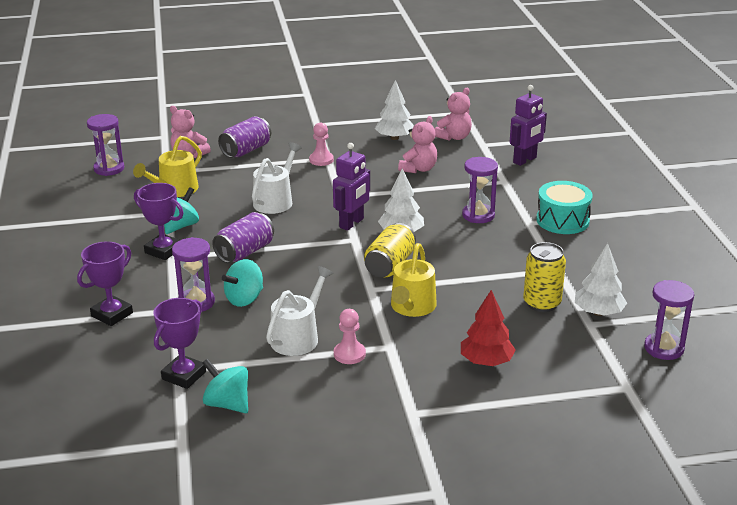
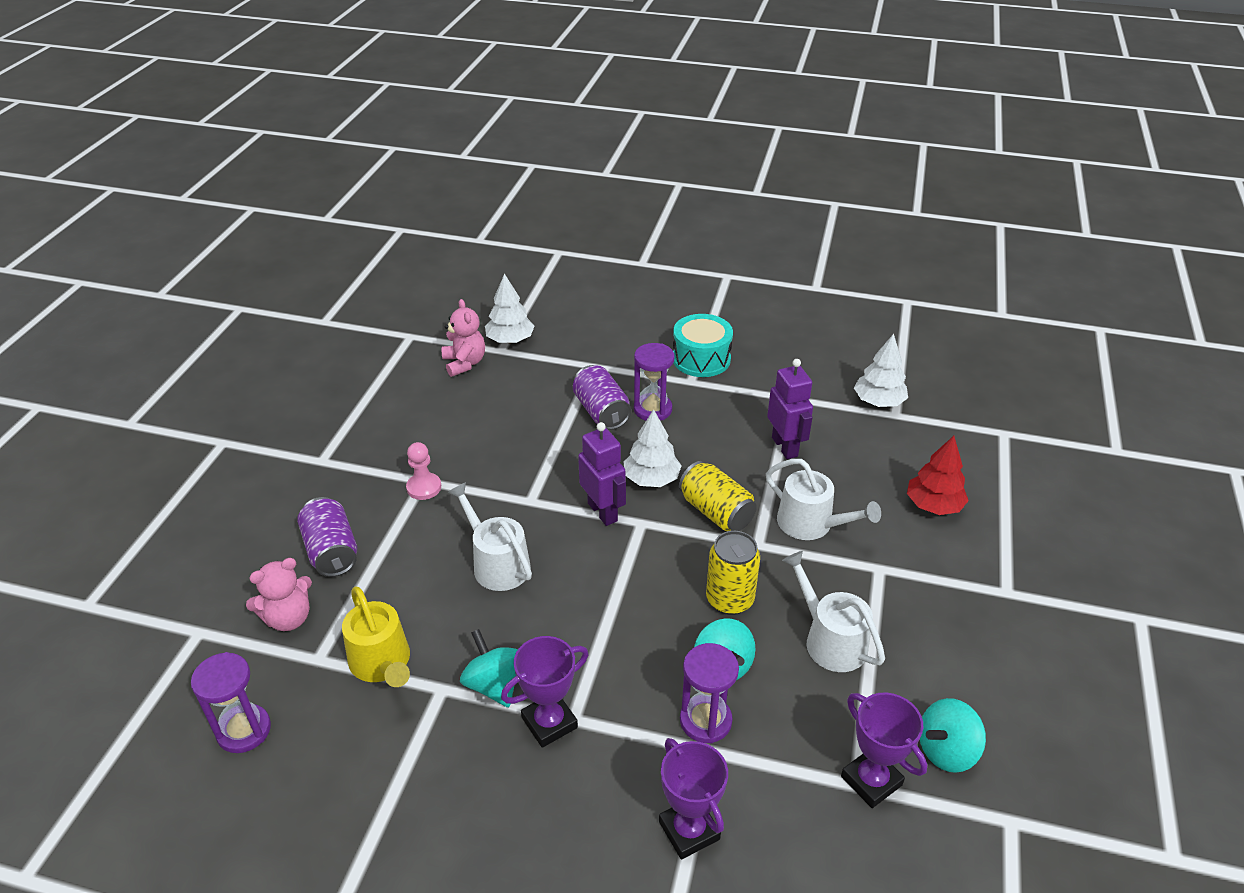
camera: 65 degrees left, 10 degrees up
purple can [212,212,274,263] -> purple can moved to [573,365,631,430]
pink pawn [334,309,366,364] -> none
white tree [375,80,414,140] -> white tree moved to [485,274,535,343]
yellow watering can [391,243,437,317] -> white watering can [766,459,881,540]
pink teddy bear [398,116,437,173] -> none
purple robot [510,85,547,166] -> purple robot moved to [767,359,813,459]
yellow can [523,242,566,312] -> yellow can moved to [706,531,760,615]
purple hourglass [644,280,694,360] -> none

